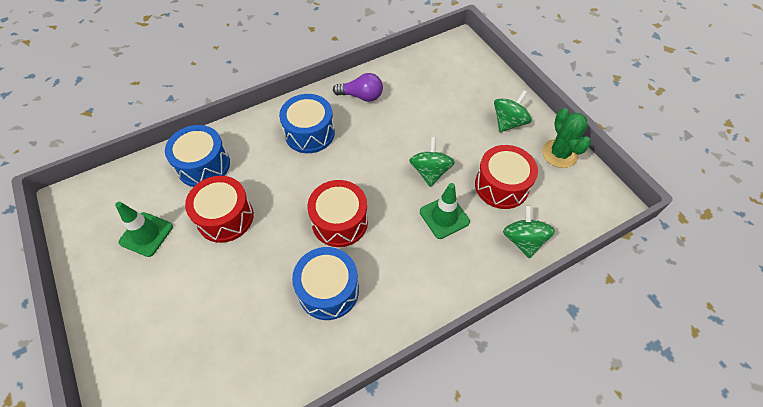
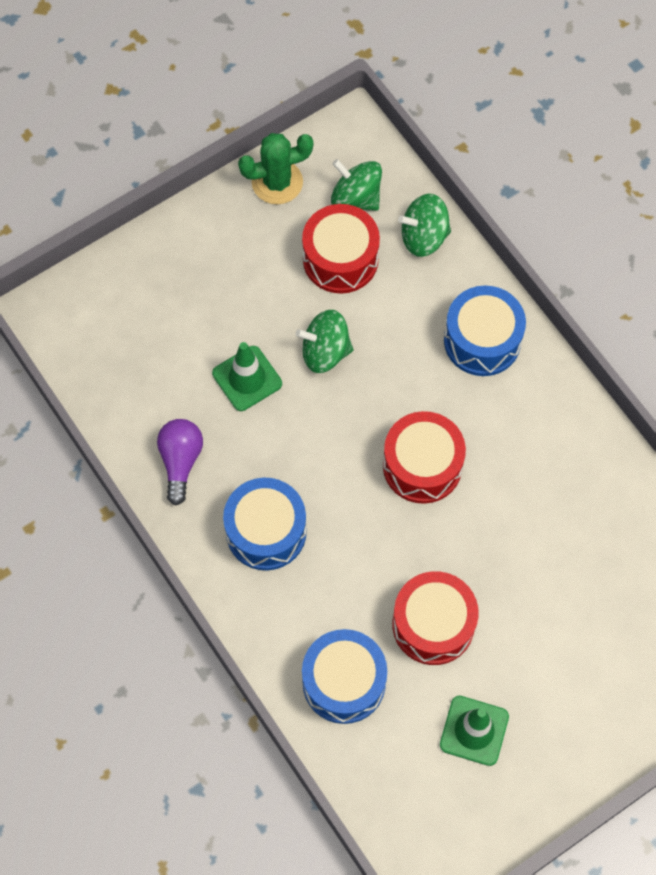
camera: 95 degrees left, 10 degrees up
blue drum [292,247,359,320] -> blue drum moved to [444,285,526,376]
green traffic cone [420,183,470,239] -> green traffic cone moved to [212,342,282,411]
green spinning top [494,90,532,132] -> green spinning top moved to [331,159,382,211]

